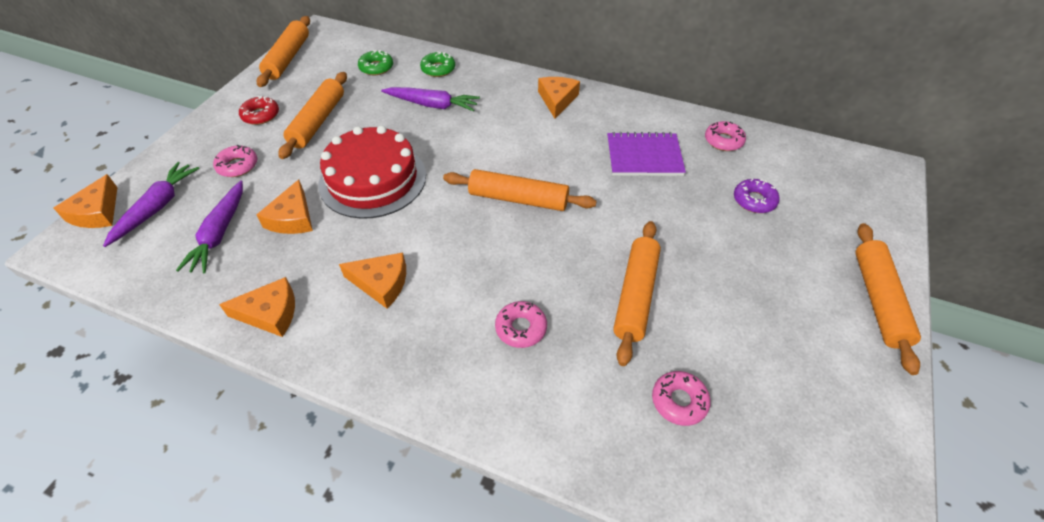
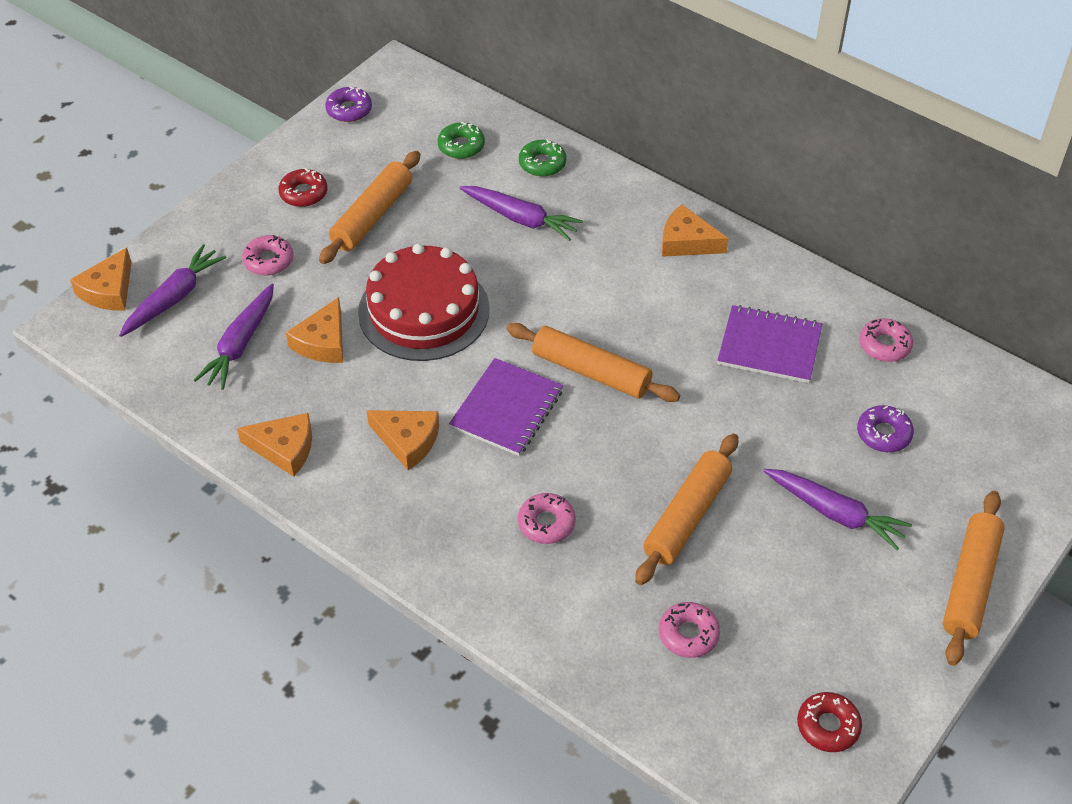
camera: 15 degrees right, 0 degrees up
orange rolling pin [257,16,310,87] -> purple donut [325,86,372,122]
orange cheese [538,77,580,119] -> orange cheese turned 90 degrees counterclockwise [662,204,728,257]
none -> purple notebook [449,358,563,456]
none -> purple carrot [763,469,912,550]
none -> red donut [797,692,862,752]

